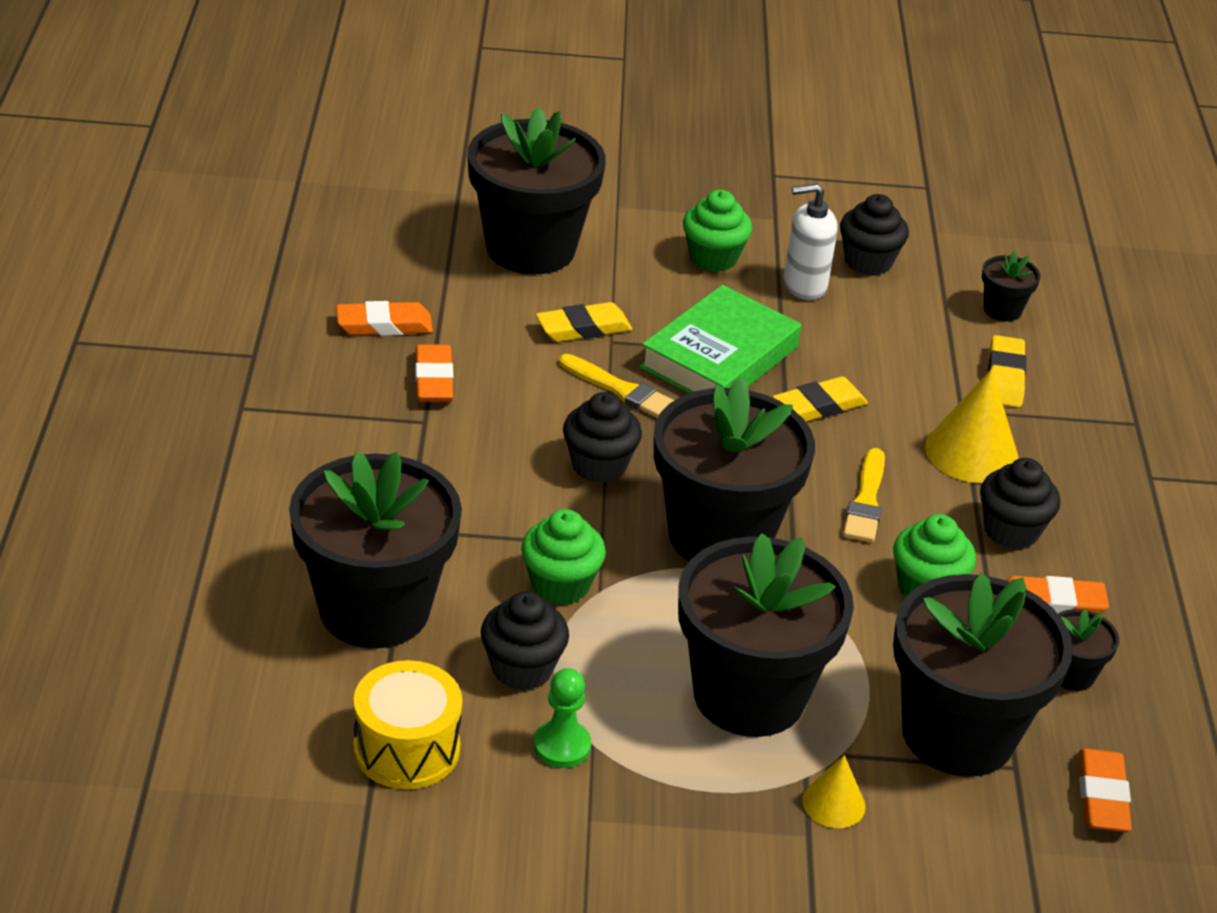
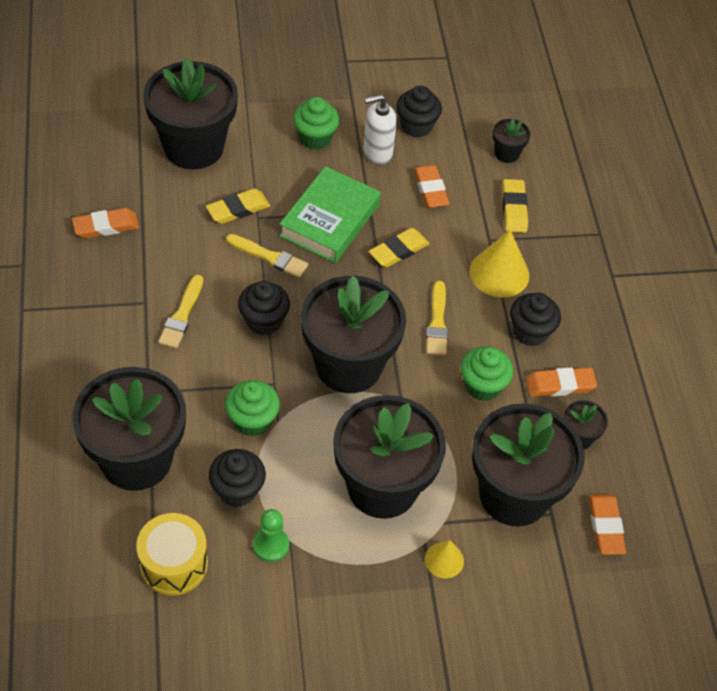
camera: 10 degrees left, 15 degrees up
orange eraser [415,344,454,402] -> orange eraser moved to [414,165,450,208]
none -> yellow brush [158,275,203,349]

